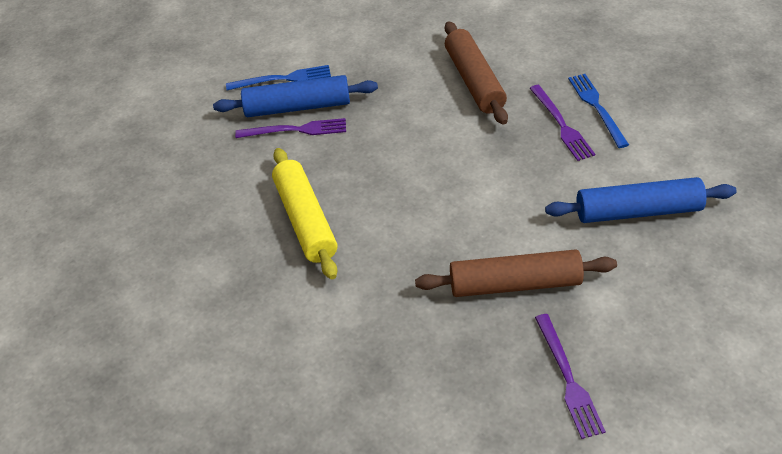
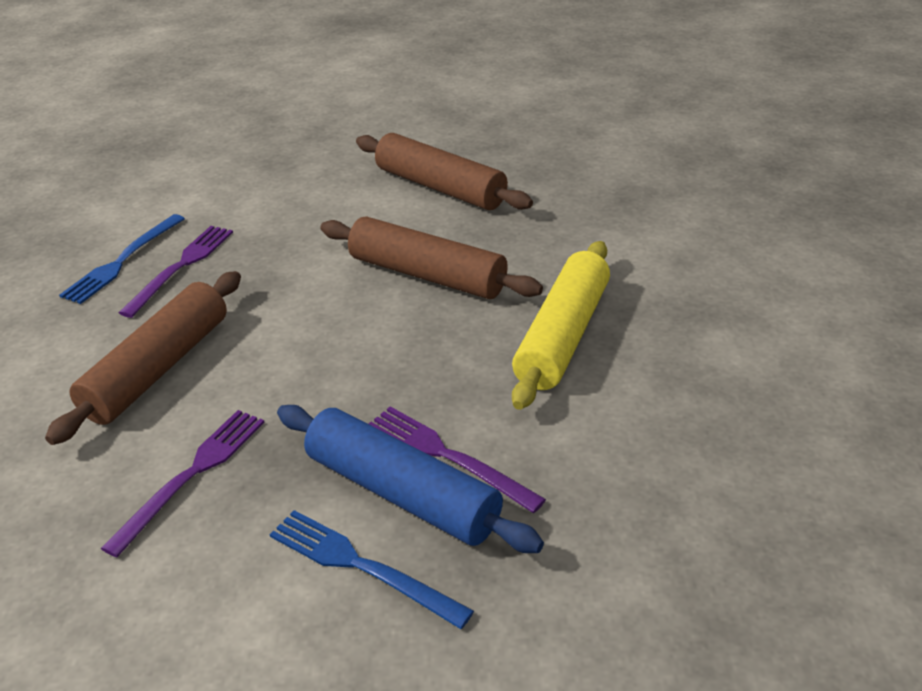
camera: 140 degrees left, 10 degrees down
purple fork [535,314,606,439] -> purple fork moved to [101,410,265,557]
blue rolling pin [545,177,737,223] -> none
none -> brown rolling pin [320,216,543,299]

